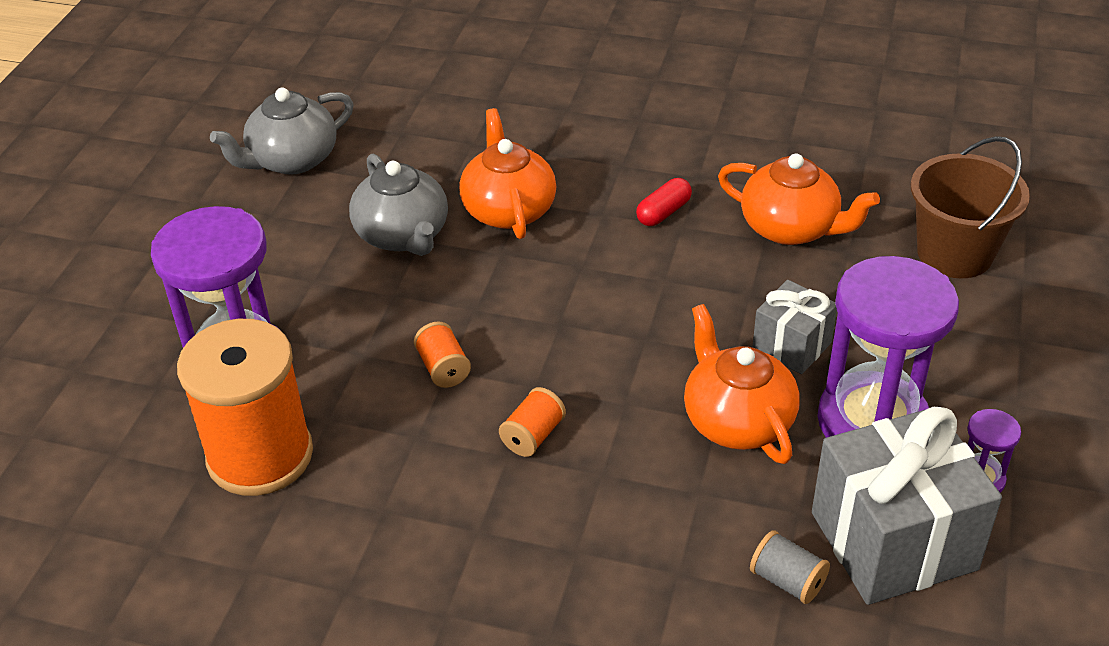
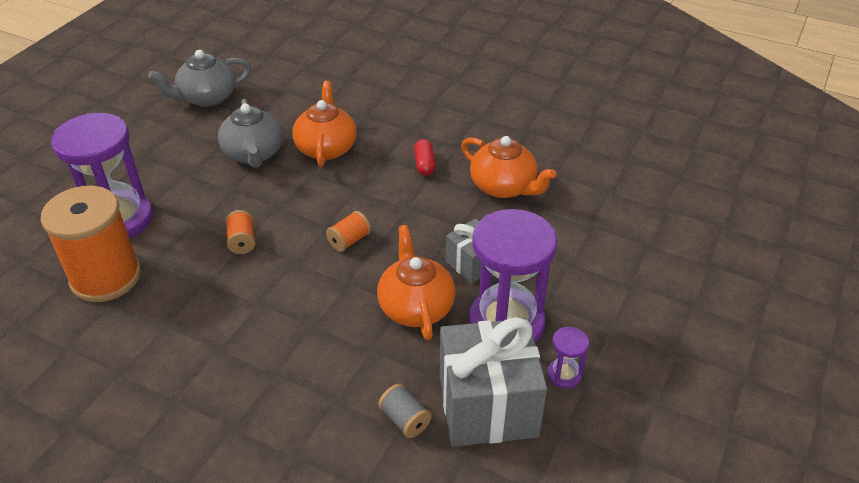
camera: 10 degrees right, 0 degrees up
orange spool [499,387,566,457] -> orange spool moved to [326,211,371,252]
red capsule [636,178,692,226] -> red capsule turned 60 degrees counterclockwise [414,139,436,176]
brown bucket [911,136,1030,278] -> none

